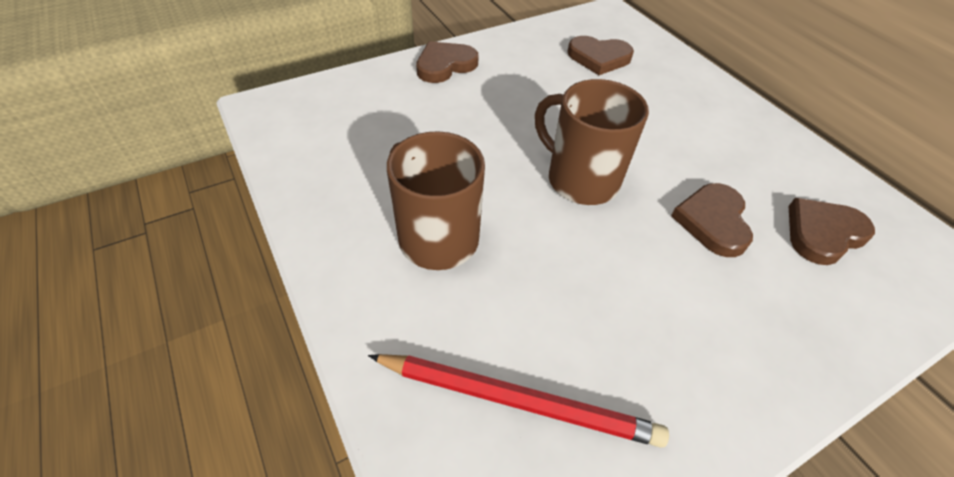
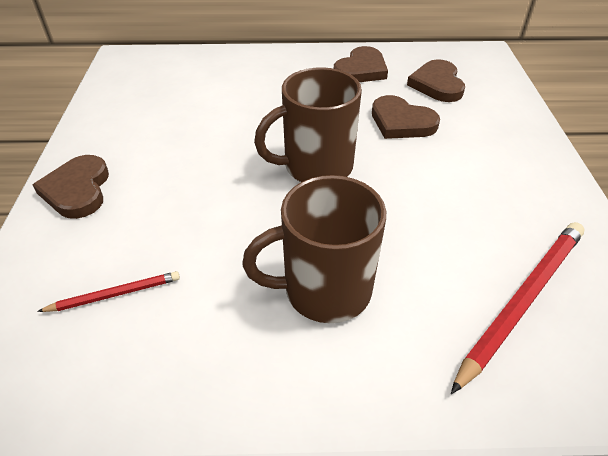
camera: 60 degrees left, 5 degrees down
brown heart [567,36,634,75] -> brown heart moved to [334,46,388,82]
none -> red pencil [37,271,180,312]

